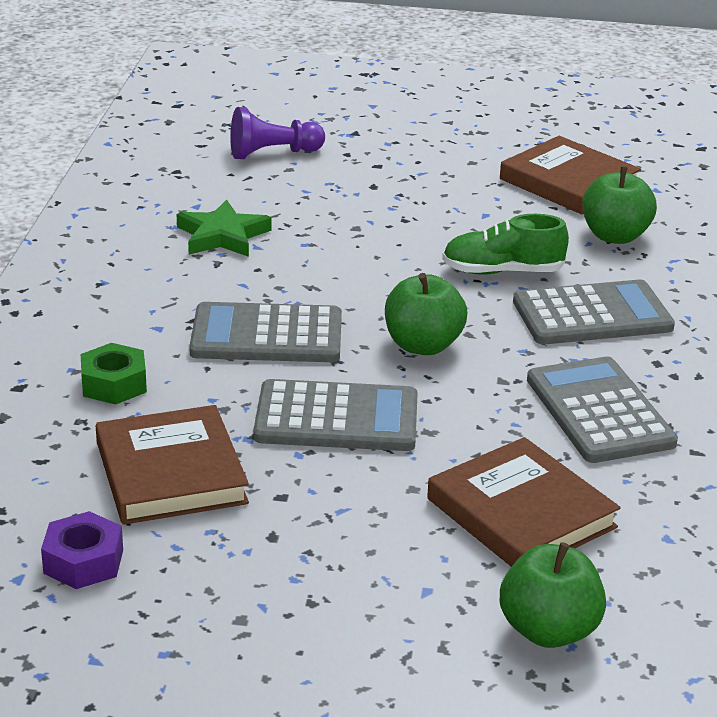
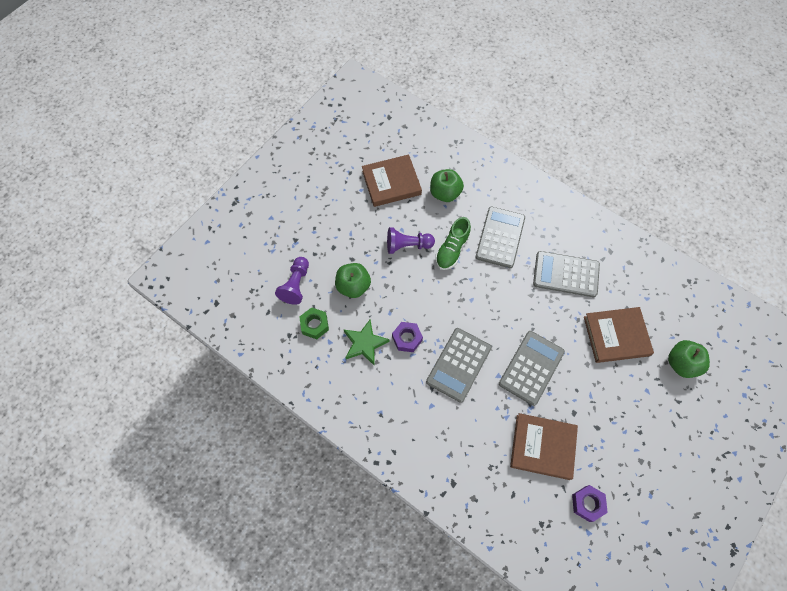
camera: 60 degrees left, 35 degrees up
green nut [81,343,147,405] -> green nut moved to [299,307,329,339]
green apple [385,273,467,355] -> green apple moved to [335,263,371,298]
none -> purple pawn [387,227,435,254]
none -> purple nut [392,322,423,352]

